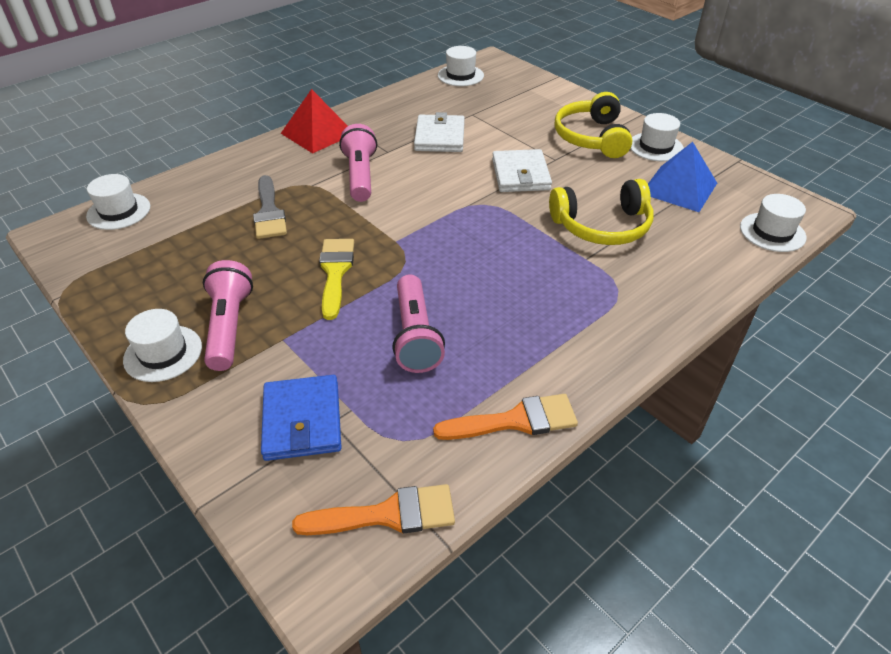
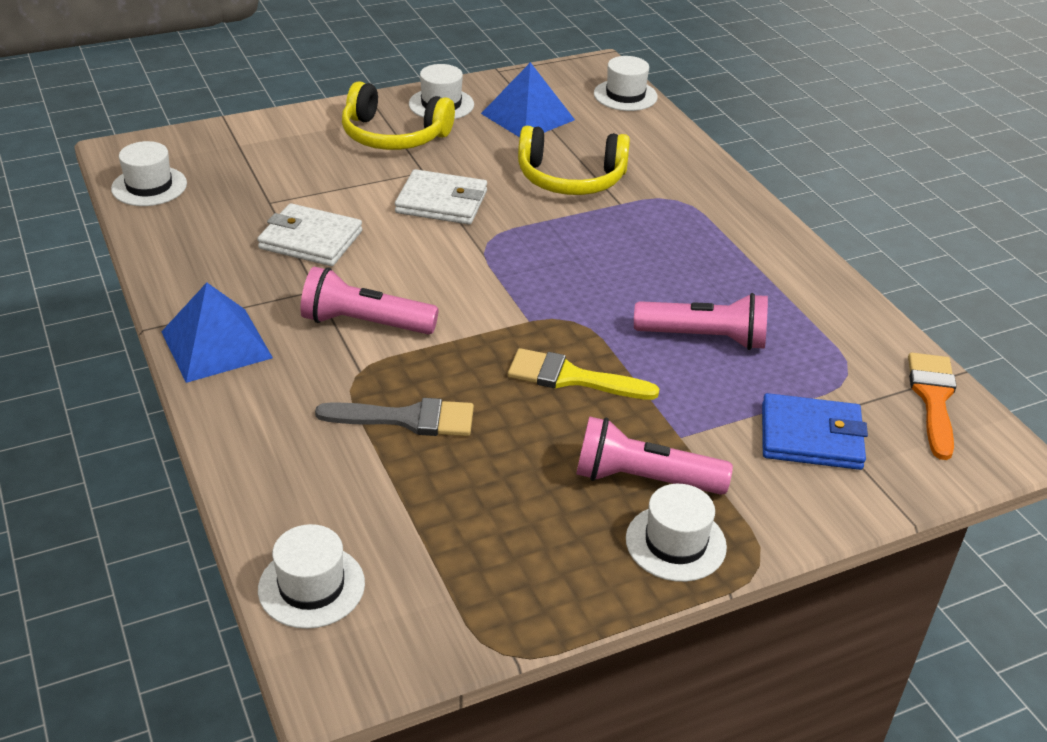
camera: 75 degrees left, 5 degrees down
red pyramid [281,89,348,153] -> blue pyramid [161,283,273,383]
orange brush [433,394,578,440] -> none
yellow headphones [549,179,653,245] -> yellow headphones turned 90 degrees clockwise [518,126,630,195]

